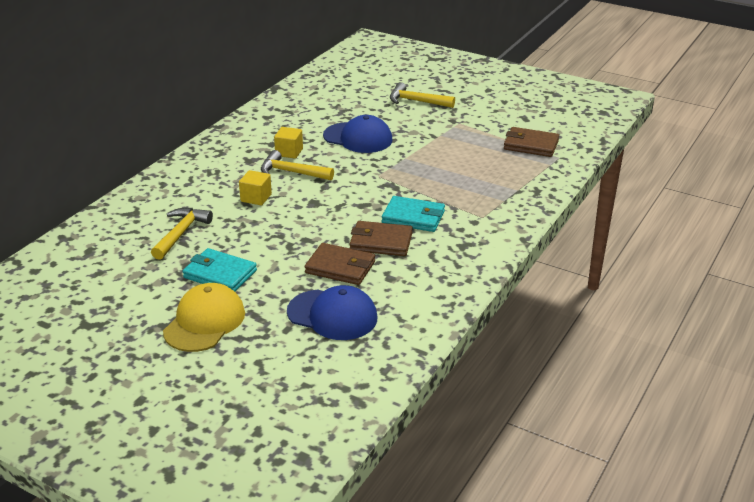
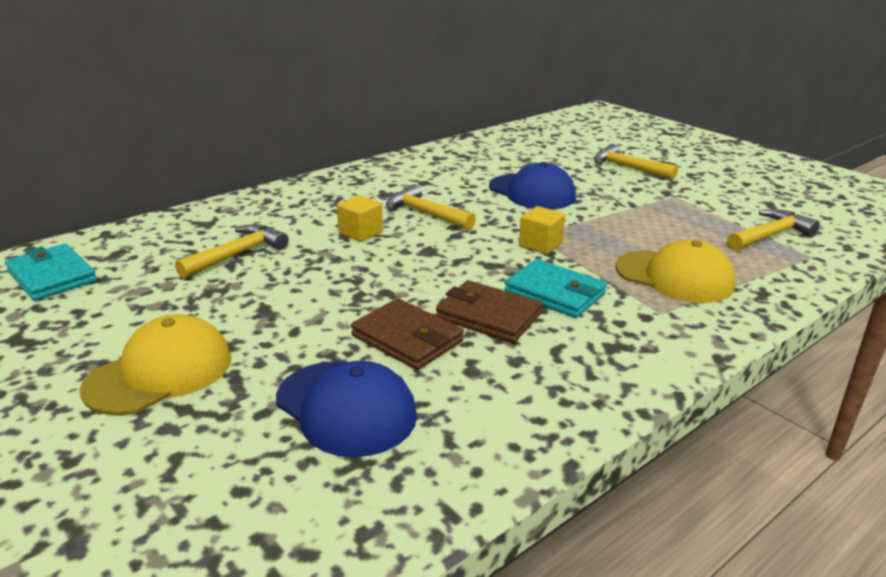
camera: 20 degrees right, 5 degrees down
turquoise wallet [183,248,257,291] -> turquoise wallet moved to [5,244,97,301]
yellow cube [274,127,303,159] -> yellow cube moved to [519,206,565,254]
brown wallet [504,127,559,157] -> yellow hammer [727,209,820,251]
none -> yellow cap [615,239,736,303]

